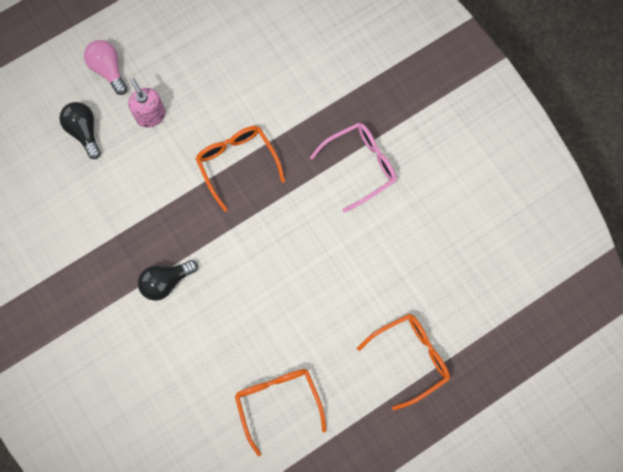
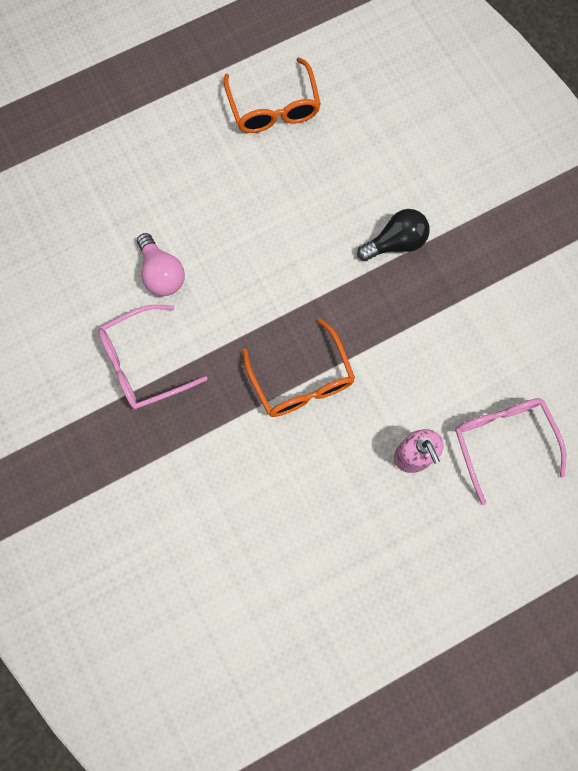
camera: 175 degrees left, 0 degrees up
black light bulb [59,102,101,159] -> pink glasses [455,398,566,505]
pink light bulb [84,40,128,95] -> pink light bulb moved to [137,233,185,296]
orange glasses [357,314,450,410] -> none

